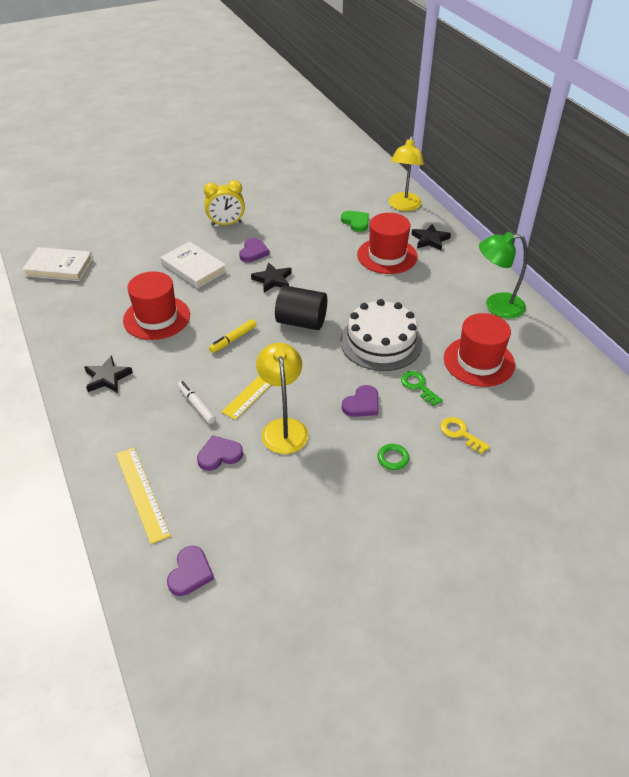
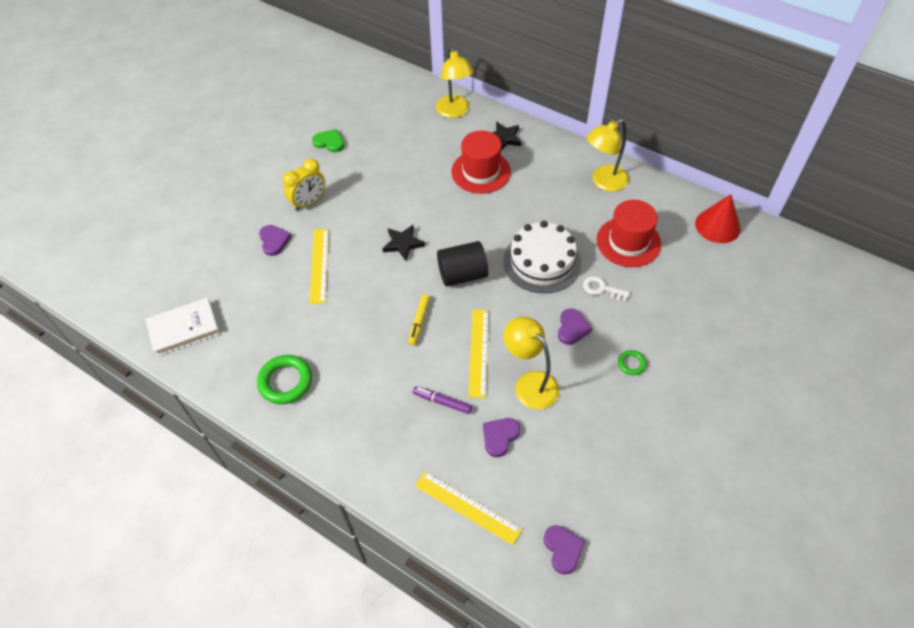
camera: 30 degrees left, 10 degrees up
black star [84,355,133,393] -> none
red hat [123,271,190,340] -> none
white book [160,241,227,288] -> yellow ruler [309,229,329,304]
white marker [178,381,216,424] -> purple marker [413,386,472,414]
purple heart [239,238,270,262] -> purple heart moved to [259,225,291,256]
green heart [341,211,369,232] -> green heart moved to [312,129,344,153]
green key [401,371,443,406] -> white key [583,276,630,301]
yellow key [440,417,490,454] -> none
green lamp [479,232,528,318] -> yellow lamp [587,119,629,192]
none -> green ring [257,355,312,404]
none -> red cone [695,194,741,243]

